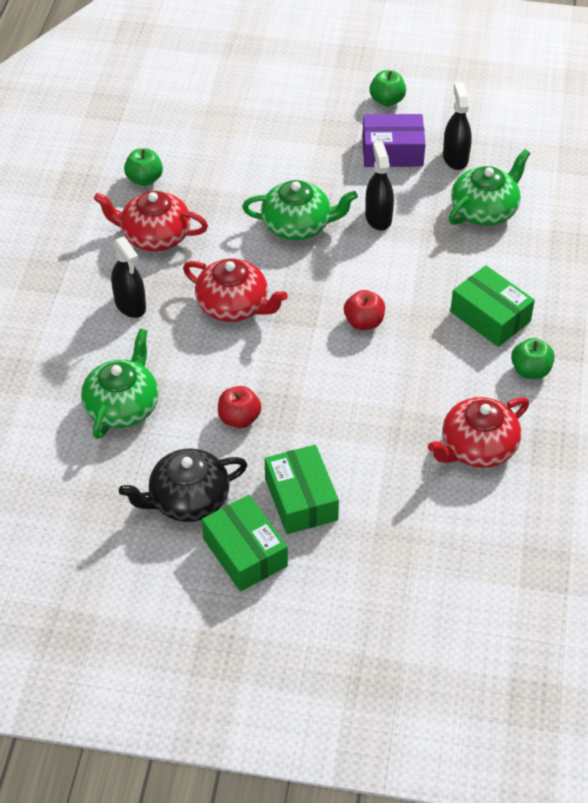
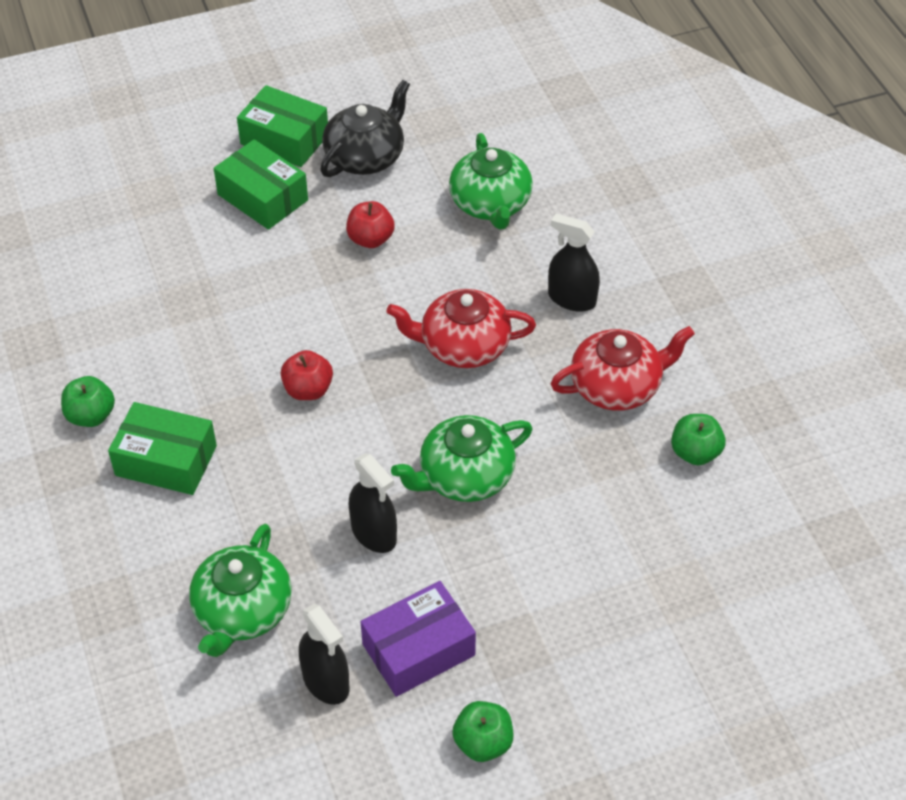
camera: 150 degrees right, 0 degrees up
red teapot [428,397,529,468] -> none

